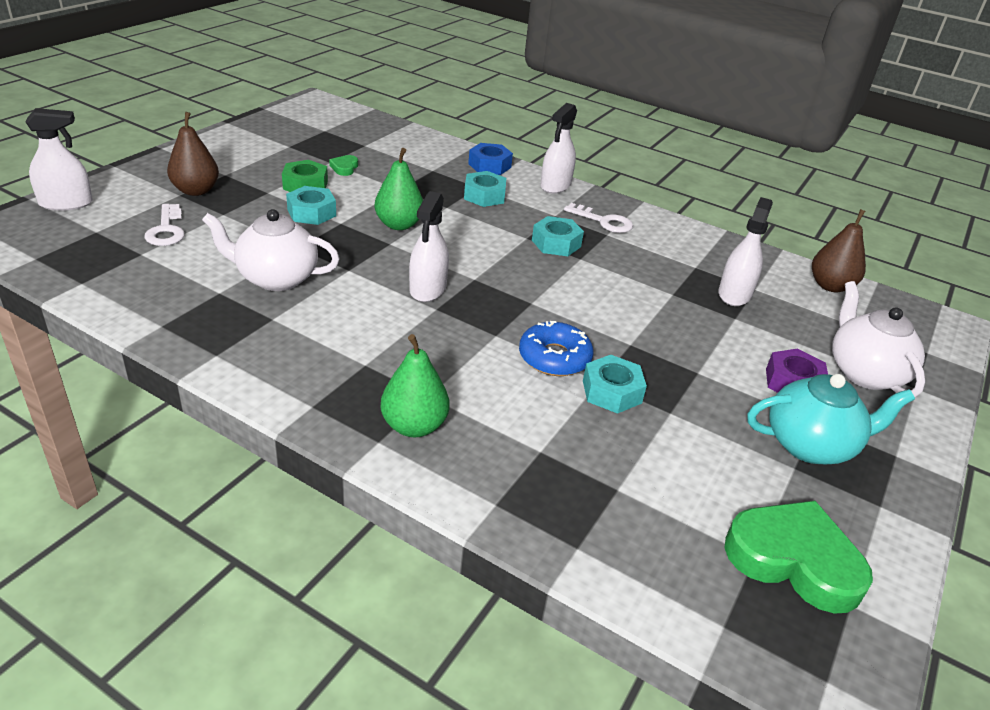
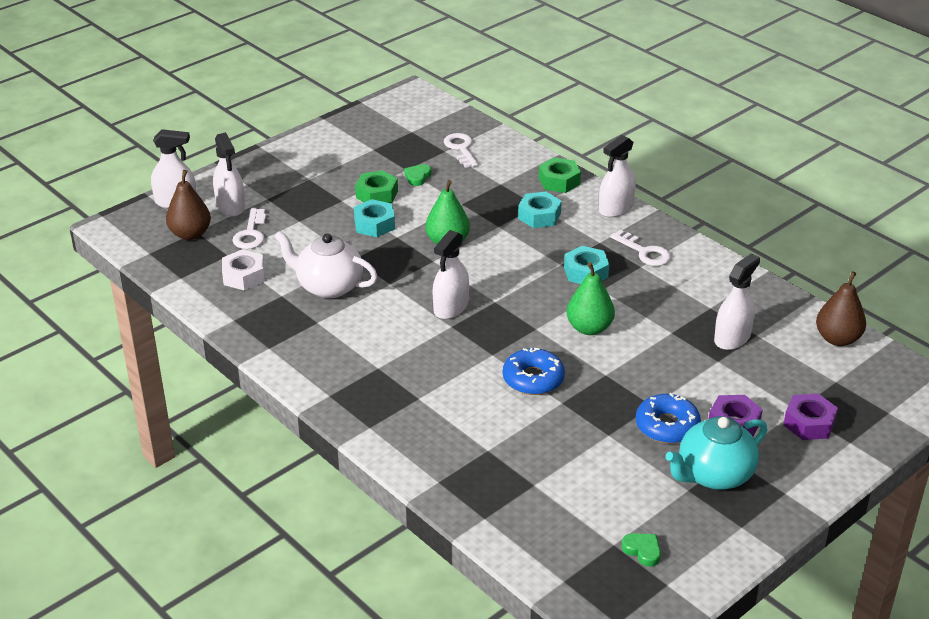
camera: 20 degrees right, 0 degrees up
brown pear [167,112,219,196] -> brown pear moved to [166,170,211,240]
green pear [381,334,450,437] -> green pear moved to [566,262,615,335]
blue nut [468,143,513,175] -> green nut [539,158,581,193]
turquoise nut [583,355,647,414] -> none
green heart [724,501,873,614] -> green heart [622,533,661,567], size x0.42
turquoise teapot [747,374,915,464] -> turquoise teapot turned 135 degrees clockwise [665,416,767,490]
white teapot [832,281,925,397] -> purple nut [783,394,838,440]
none -> white spray bottle [213,132,245,216]
none -> white nut [222,249,265,291]
none -> white key [444,133,478,168]
none -> blue donut [636,393,701,443]

